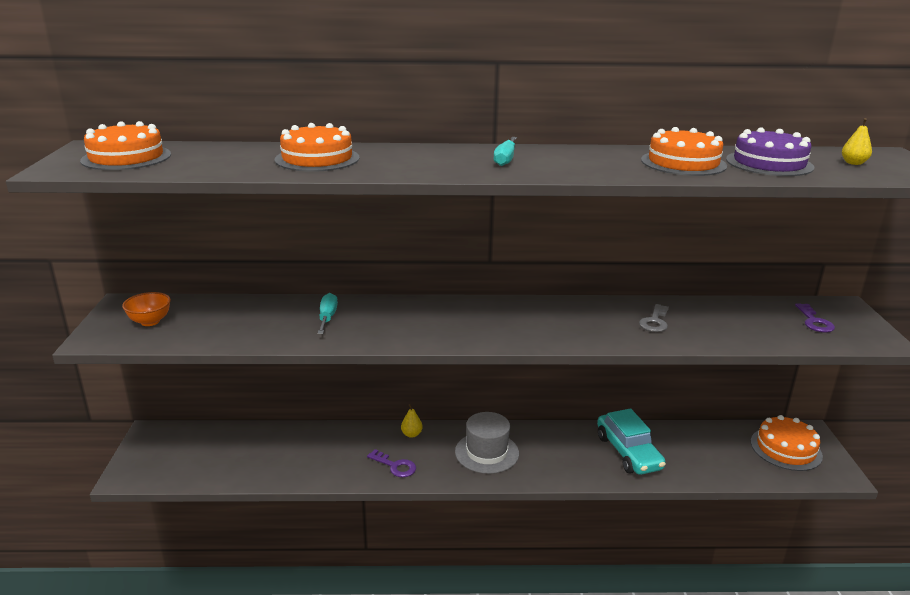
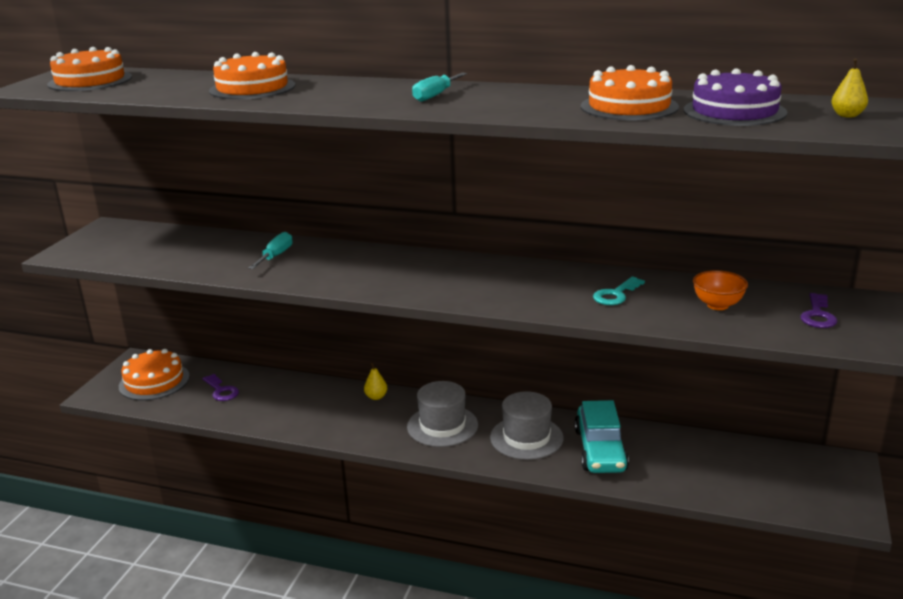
camera: 20 degrees right, 0 degrees up
orange bowl [122,292,171,326] -> orange bowl moved to [693,270,748,310]
purple key [367,449,416,477] -> purple key moved to [202,374,239,401]
grey key [639,304,669,332] -> turquoise key [593,276,645,305]
orange cake [751,415,823,471] -> orange cake moved to [119,349,190,400]
none -> grey hat [490,391,564,460]

